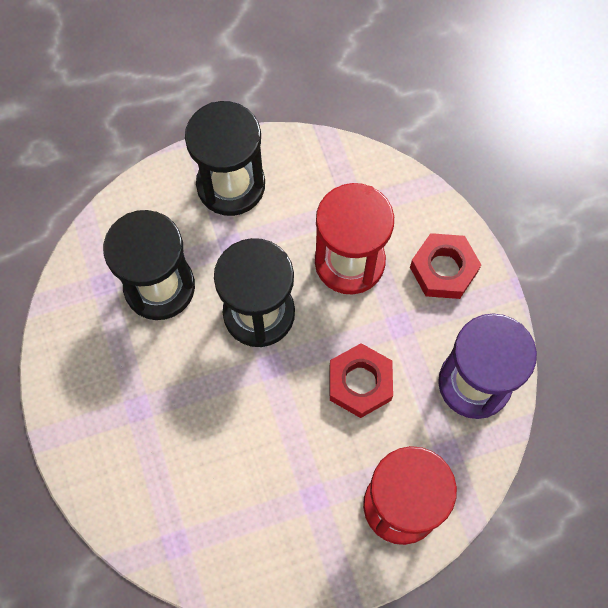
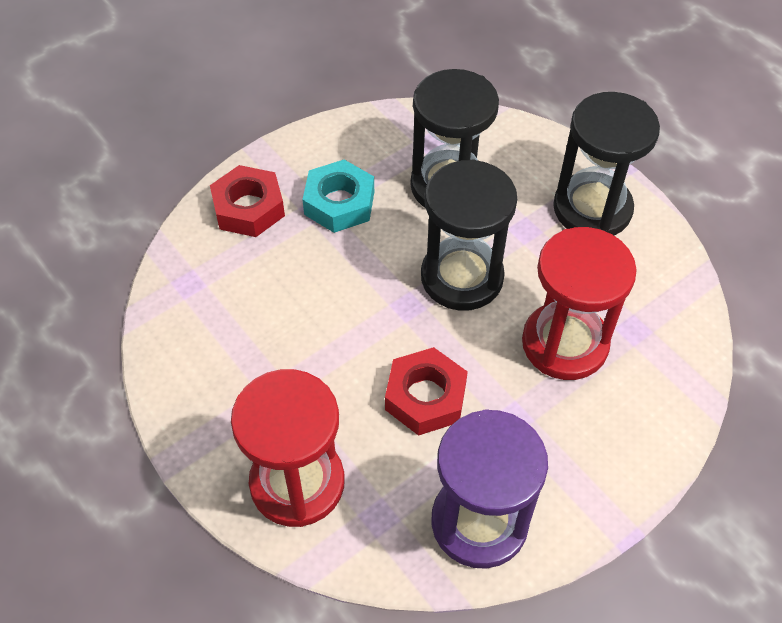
camera: 70 degrees right, 15 degrees down
red nut [410,233,481,299] -> red nut moved to [210,165,285,237]
none -> turquoise nut [302,160,374,233]

